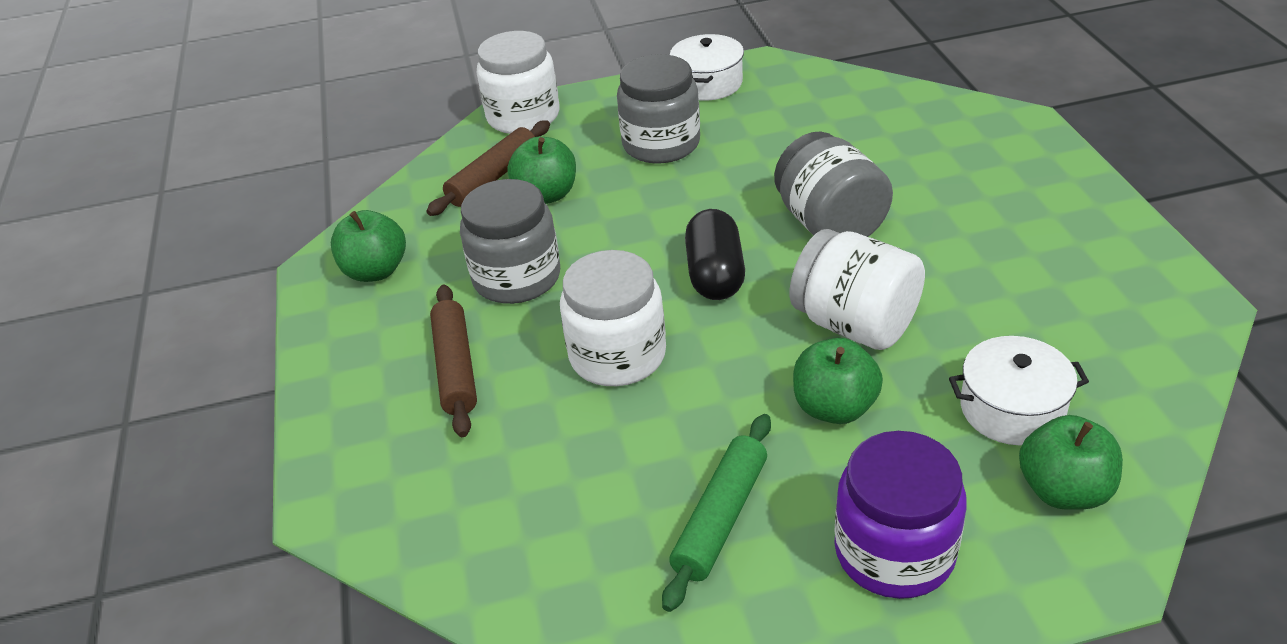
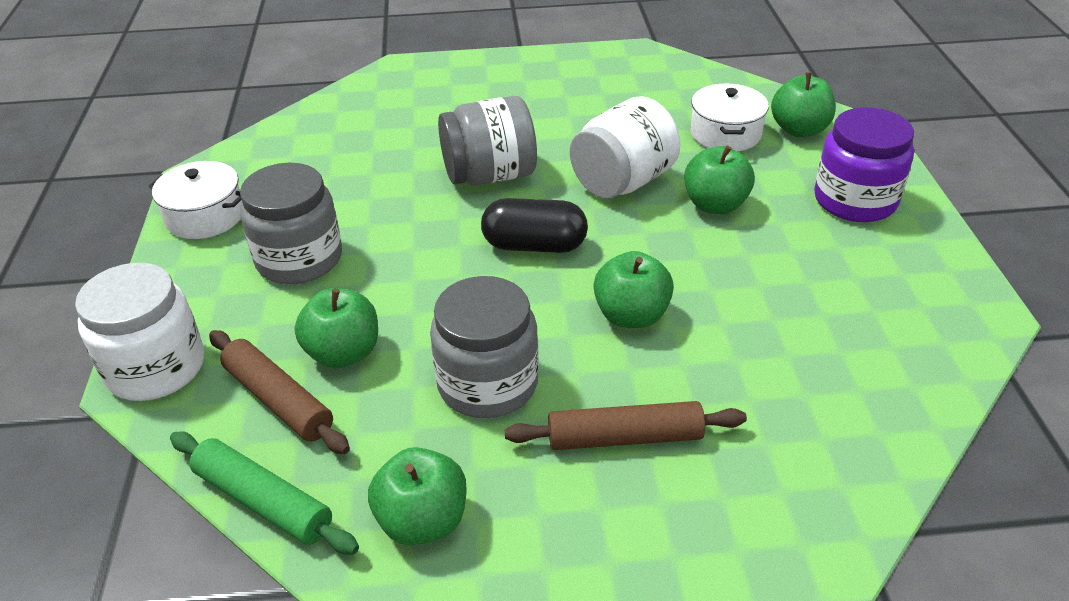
camera: 85 degrees left, 0 degrees up
white jar [560,250,666,386] -> green apple [593,251,674,328]
green rolling pin [662,414,771,612] -> green rolling pin moved to [170,432,359,555]

